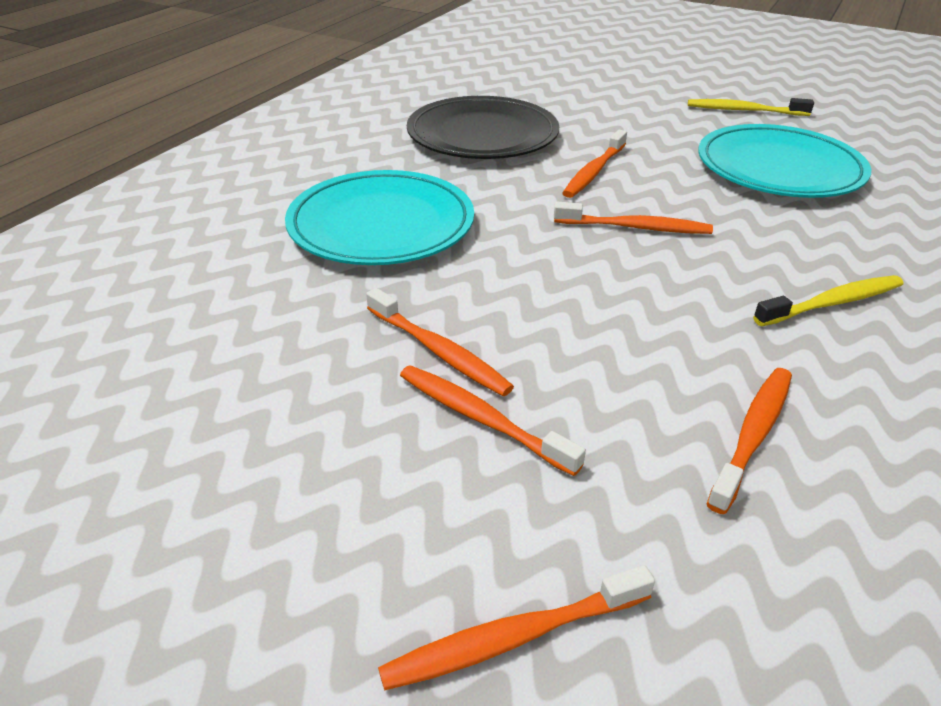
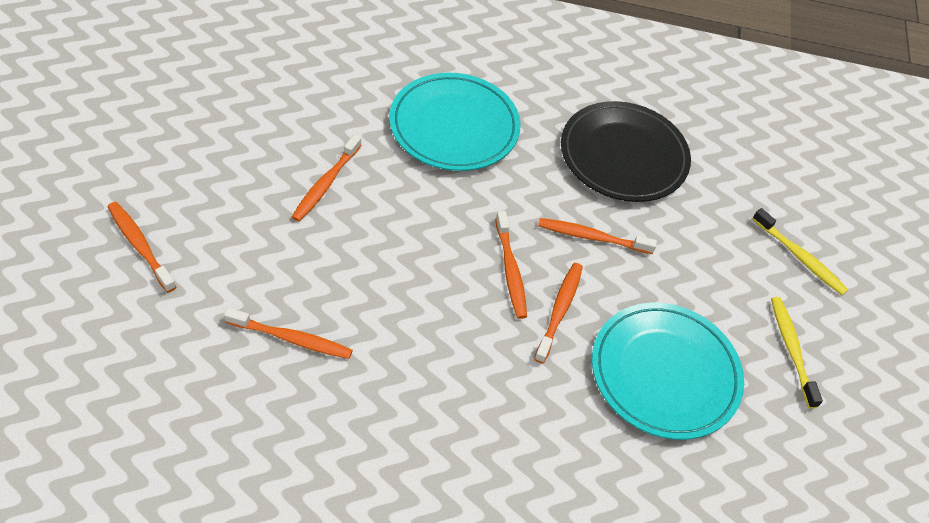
camera: 65 degrees right, 15 degrees up
orange toothbrush [400,365,586,476] -> orange toothbrush moved to [534,263,583,364]
yellow toothbrush [753,275,904,326] -> yellow toothbrush moved to [752,208,848,295]

